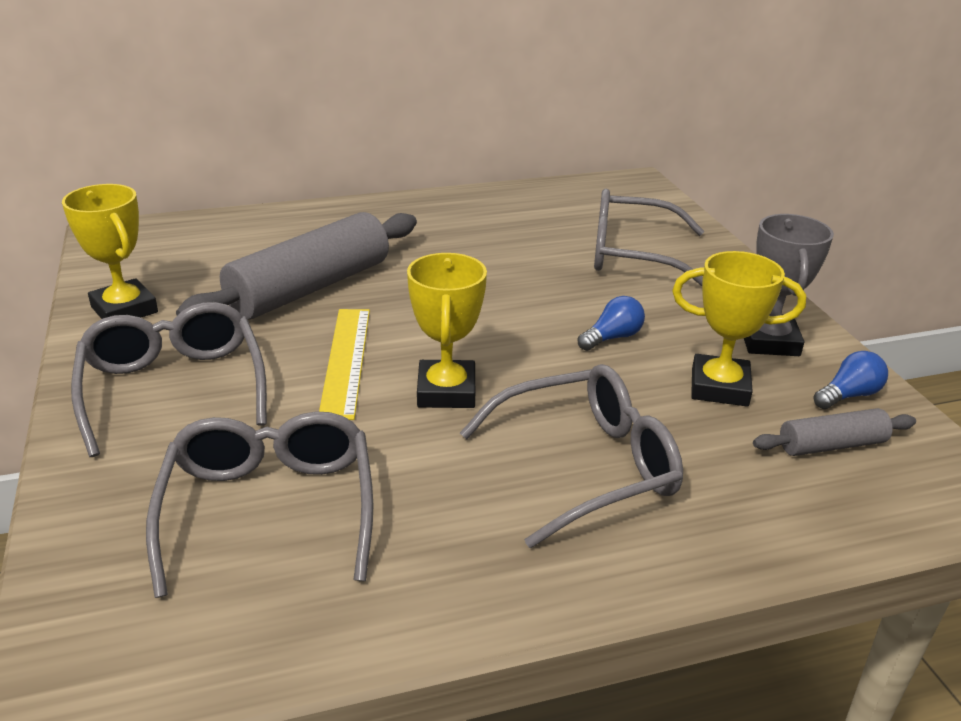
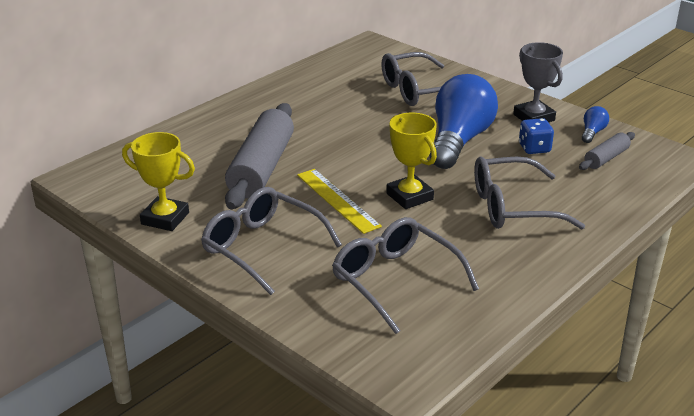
camera: 30 degrees left, 0 degrees up
grey glasses [460,364,683,548] -> grey glasses turned 135 degrees counterclockwise [474,156,585,229]
blue light bulb [578,296,645,351] -> blue light bulb [429,74,498,169], size x2.46
yellow trophy [672,251,806,407] -> blue dice [519,118,554,154]

